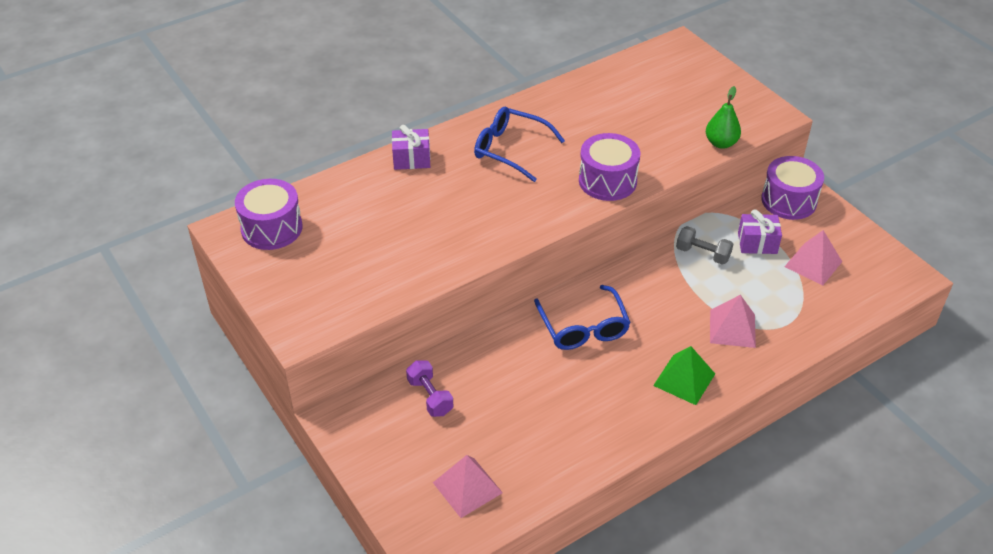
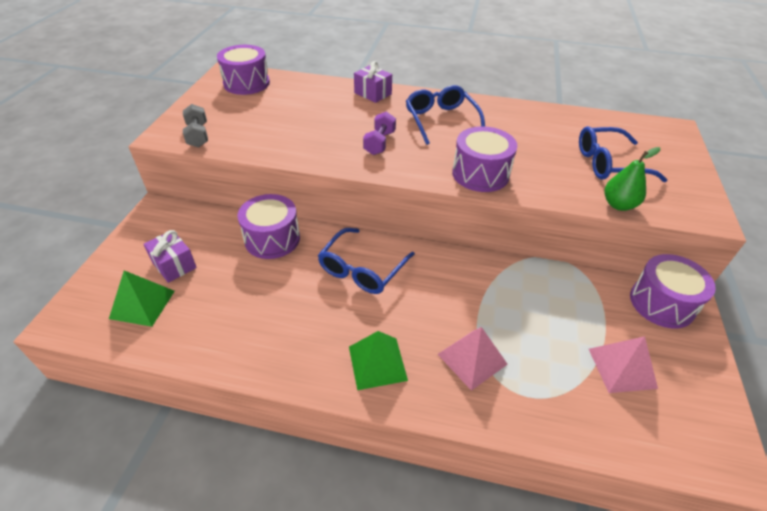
camera: 45 degrees right, 0 degrees up
purple dumbbell [406,360,453,417] -> purple dumbbell moved to [363,111,396,155]
pink pyramid [433,455,503,518] -> green pyramid [109,271,175,327]
grey dumbbell [676,226,733,265] -> grey dumbbell moved to [183,104,208,148]
purple gift [738,210,782,254] -> purple gift moved to [144,230,197,283]
none -> purple drum [237,194,300,259]
none -> blue glasses [579,126,668,182]

